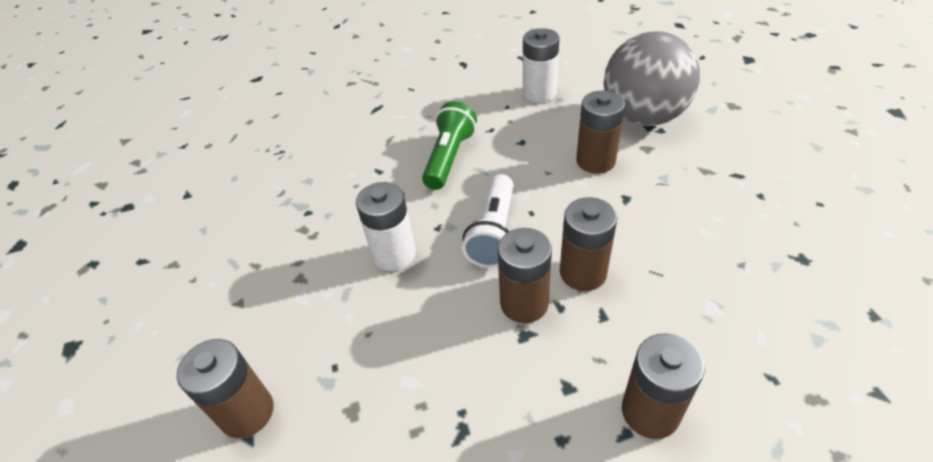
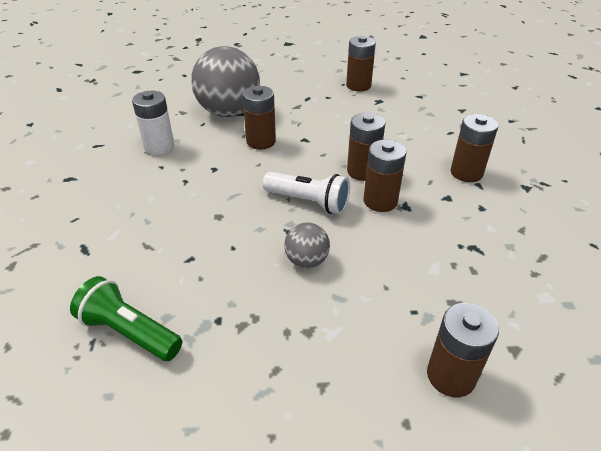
camera: 80 degrees left, 5 degrees down
white battery [356,182,416,271] -> grey ball [284,222,330,268]
green flashlight [422,101,477,190] -> green flashlight moved to [70,276,182,361]
none -> brown battery [346,36,376,92]

